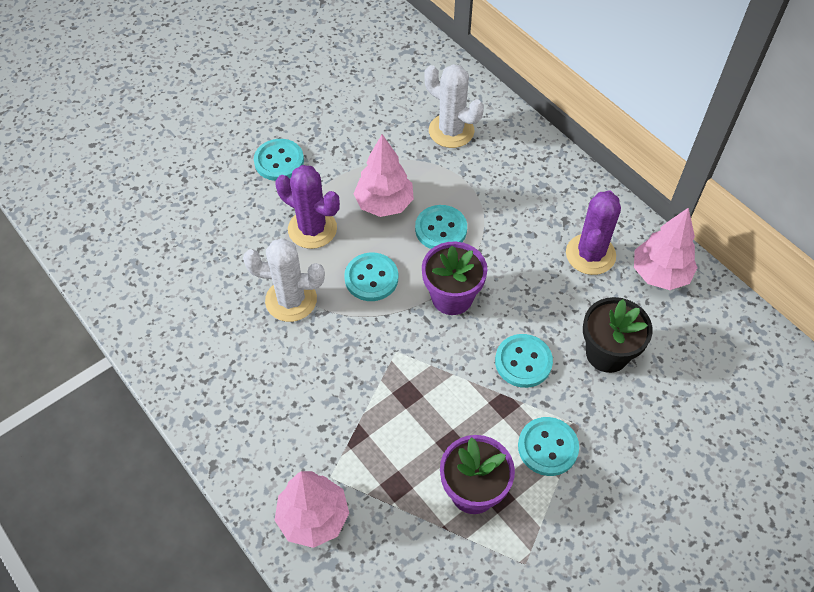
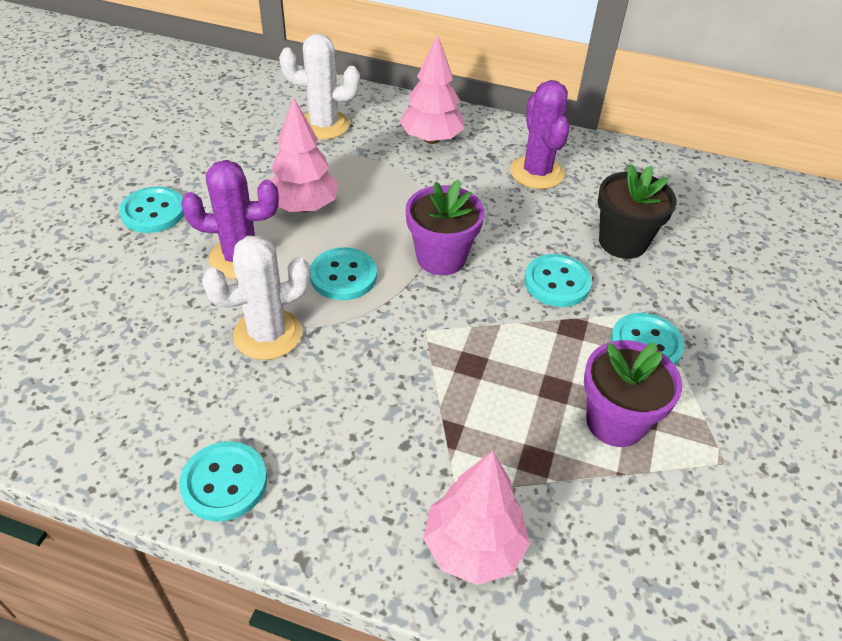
camera: 35 degrees left, 10 degrees down
turquoise button [415,205,467,249] -> turquoise button moved to [179,441,267,522]
pink tree [634,207,698,290] -> pink tree moved to [400,34,465,144]

